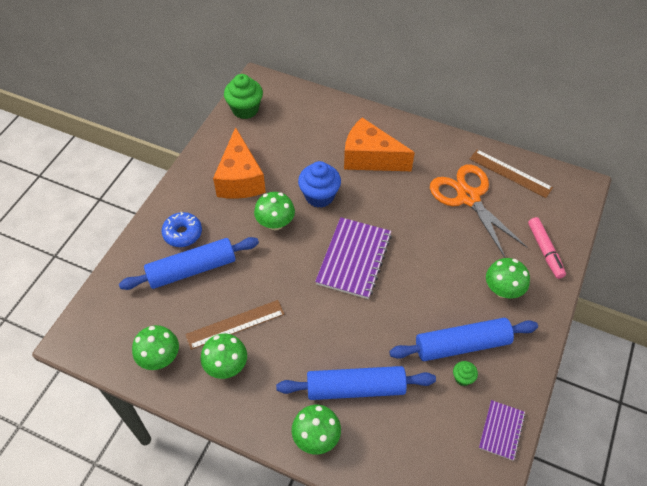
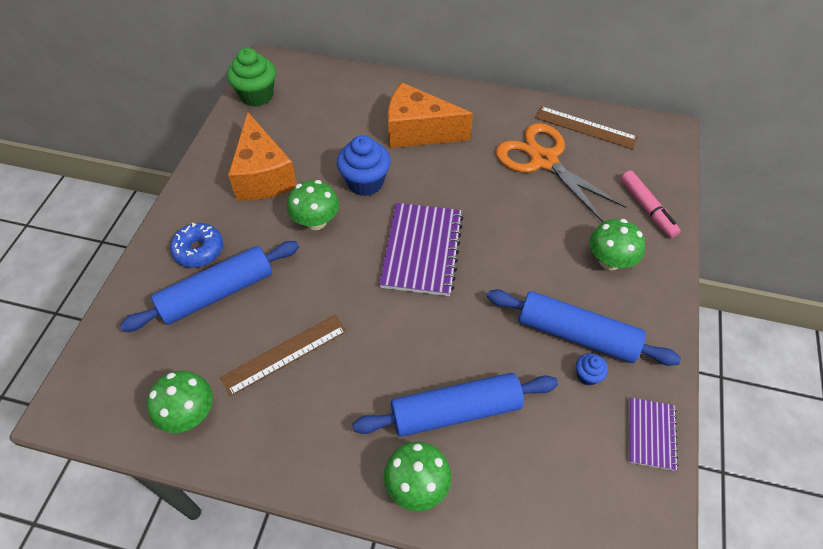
camera: 10 degrees left, 0 degrees up
green mushroom [201,333,247,379] -> none
blue rolling pin [389,318,538,361] -> blue rolling pin turned 45 degrees clockwise [487,290,681,366]
green cupcake [453,361,478,386] -> blue cupcake [576,353,608,386]

